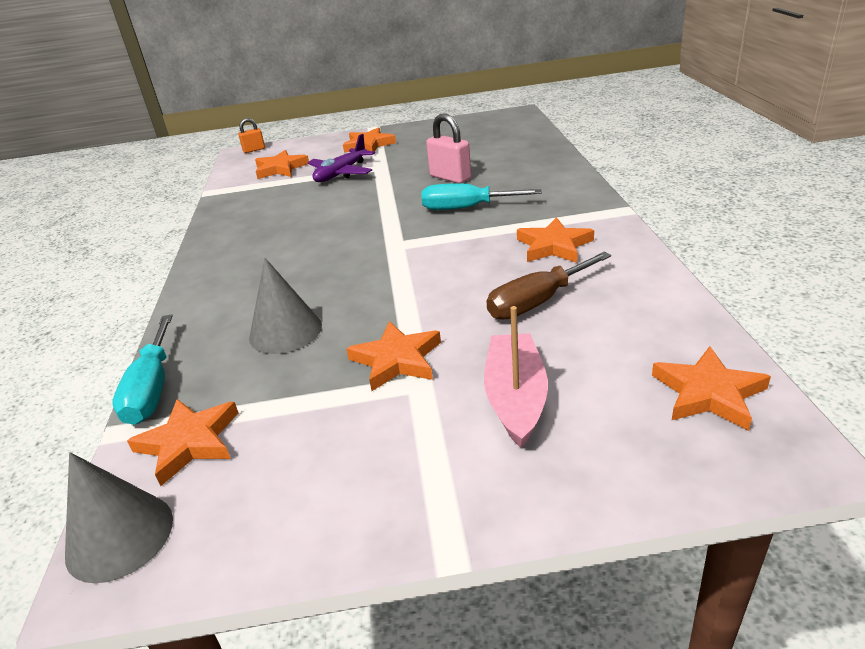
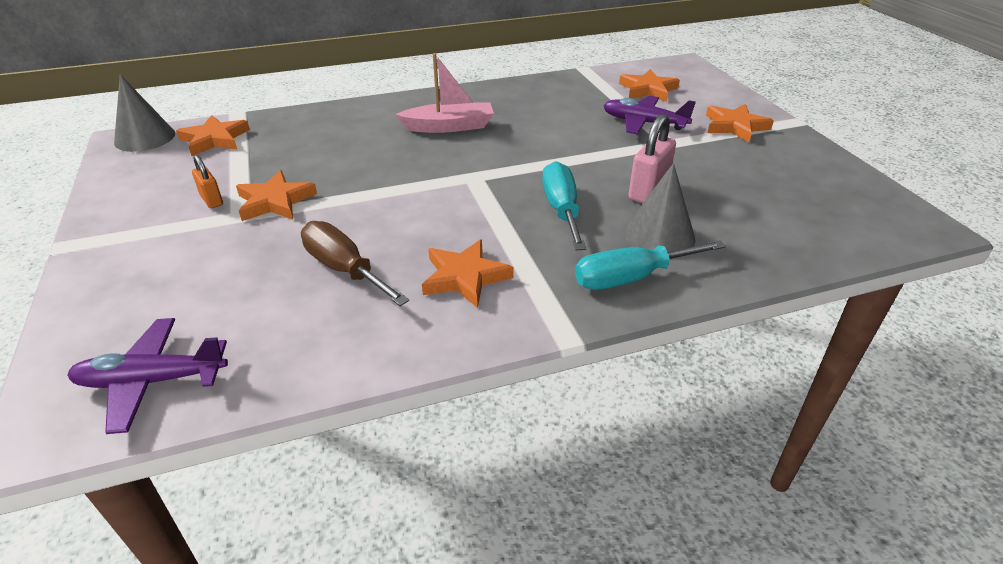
camera: 75 degrees right, 5 degrees up
turquoise screwdriver [112,315,173,425] -> turquoise screwdriver moved to [575,240,726,290]
orange padlock [238,118,265,153] -> orange padlock moved to [192,155,223,208]
grey cone [249,258,322,354] -> grey cone moved to [624,163,696,252]
pink boat [484,306,548,448] -> pink boat moved to [395,53,494,133]
orange star [652,346,771,431] -> purple plane [67,318,228,434]

